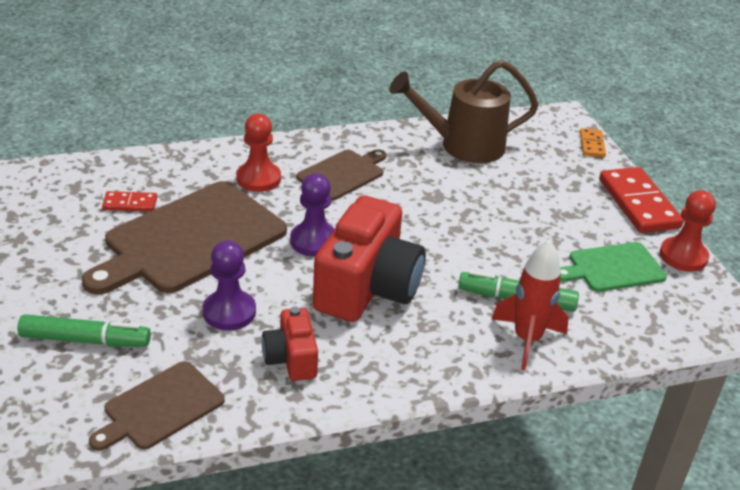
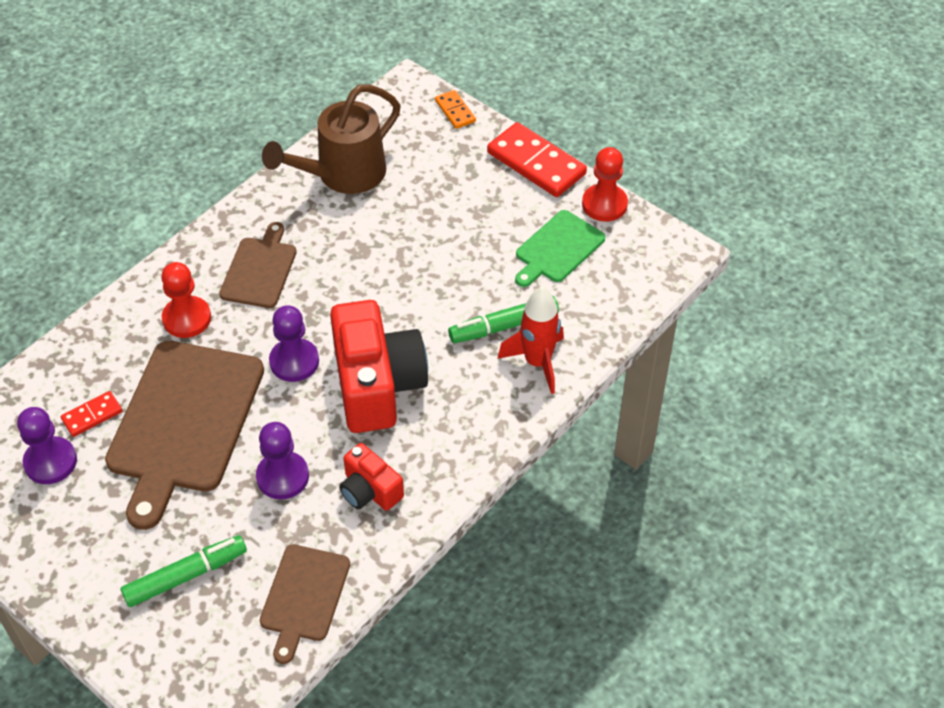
camera: 30 degrees left, 15 degrees up
none -> purple pawn [17,407,77,484]

